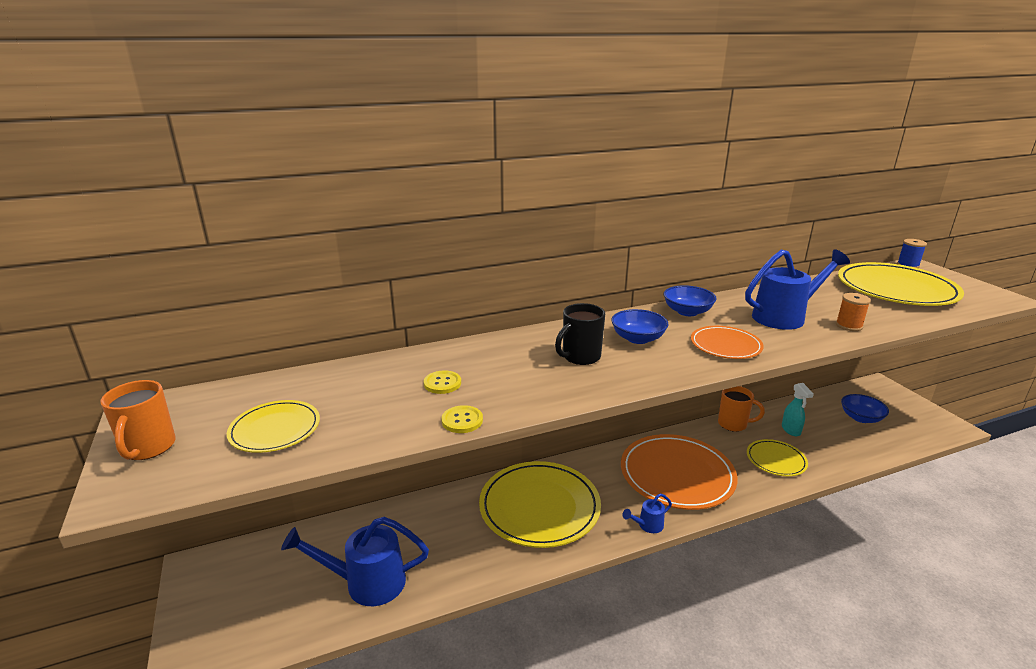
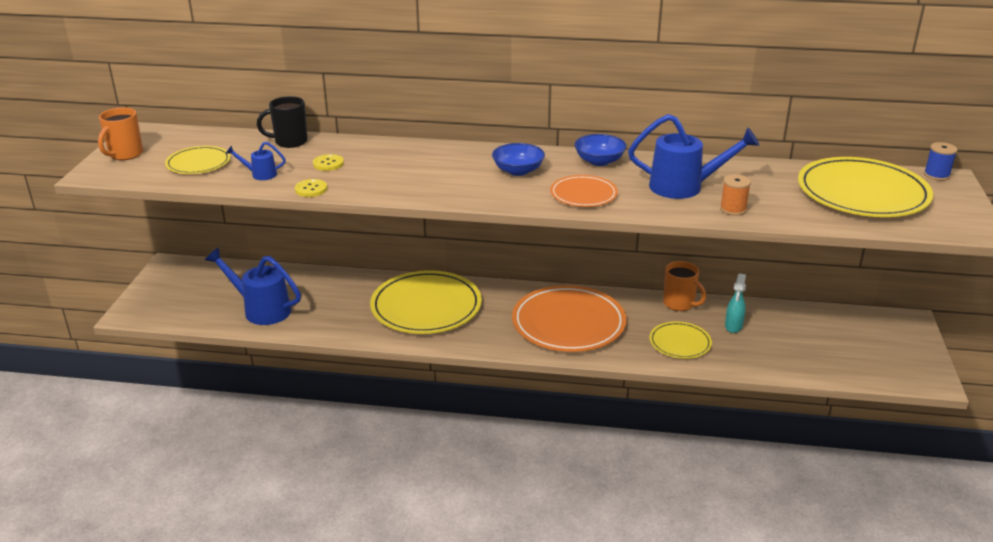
camera: 30 degrees right, 5 degrees up
black mug [555,303,605,365] -> black mug moved to [257,96,308,148]
blue watering can [622,493,672,533] -> blue watering can moved to [226,142,286,180]
blue bowl [841,394,889,423] -> none

